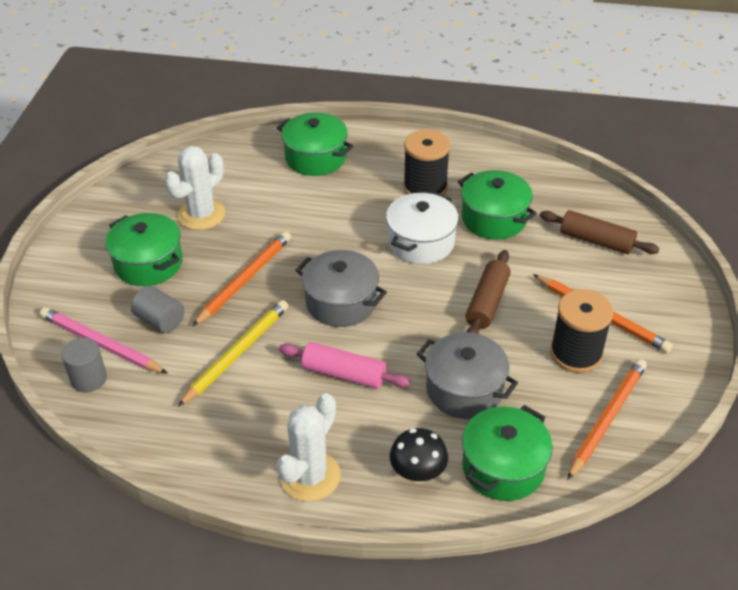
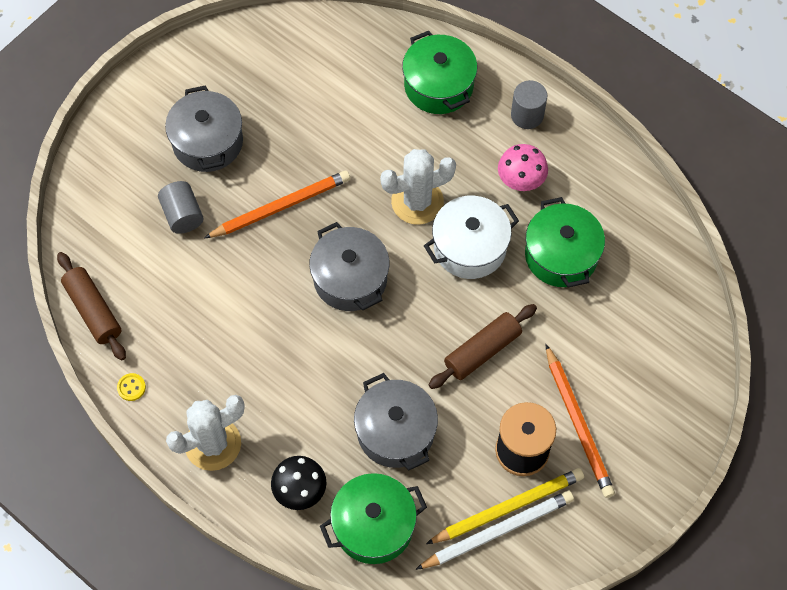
camera: 30 degrees right, 20 degrees up
pink pencil [40,307,168,374] -> none
grey cylinder [61,338,107,393] -> grey cylinder moved to [511,80,547,129]
green pot [105,213,183,286] -> grey pot [165,85,243,172]
white cactus [164,146,225,230] -> white cactus moved to [380,149,456,225]
yellow pencil [178,300,288,407] -> yellow pencil moved to [426,468,584,544]
pink rolling pin [279,342,411,389] -> none
black spool [403,130,450,195] -> pink mushroom [498,144,548,191]
brown rolling pin [540,210,659,254] -> brown rolling pin moved to [57,252,126,361]
orange pencil [567,359,647,480] -> white pencil [415,491,574,570]
none -> yellow button [117,373,146,401]

